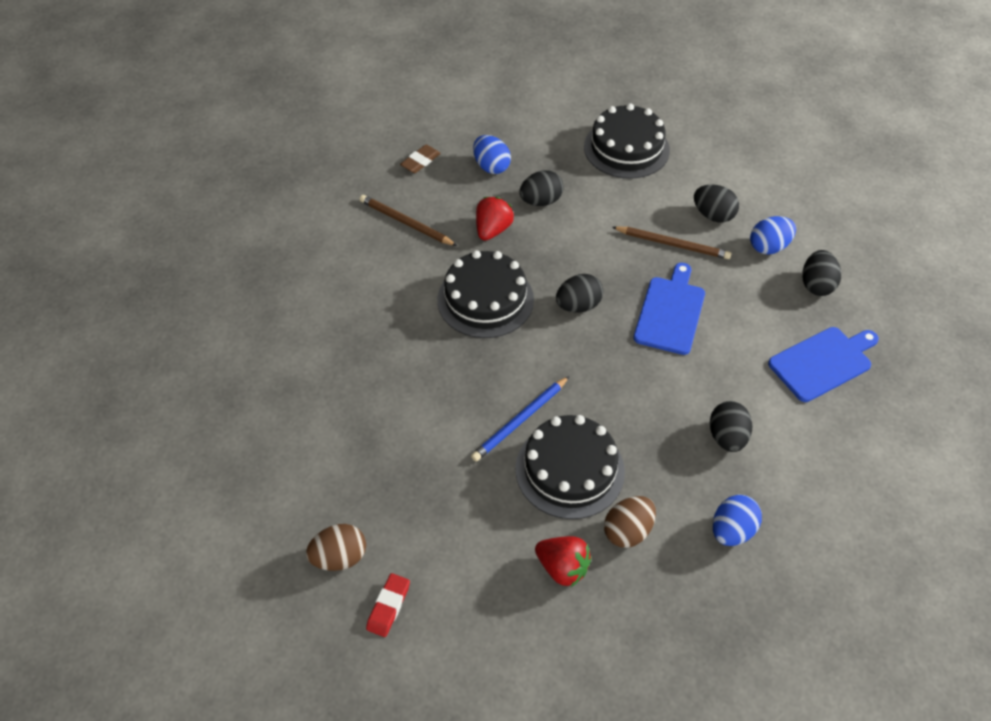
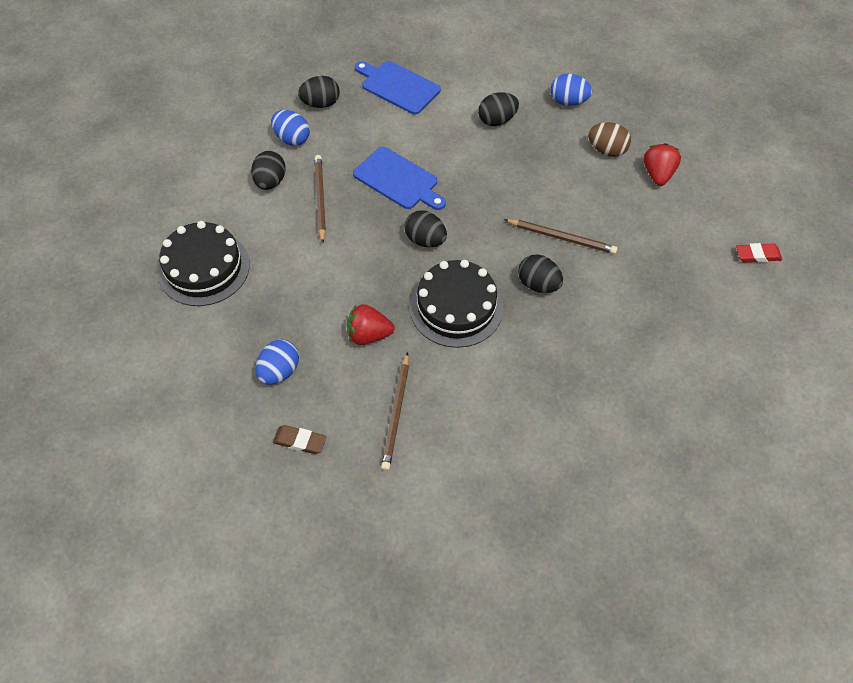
camera: 115 degrees left, 5 degrees up
brown egg [306,524,366,571] -> none
blue pencil [471,376,569,462] -> brown pencil [504,219,618,254]
black cake [515,415,625,519] -> none
black egg [519,170,564,206] -> black egg moved to [518,255,563,293]
blue cutting board [634,263,705,355] -> blue cutting board turned 135 degrees counterclockwise [353,147,446,210]

